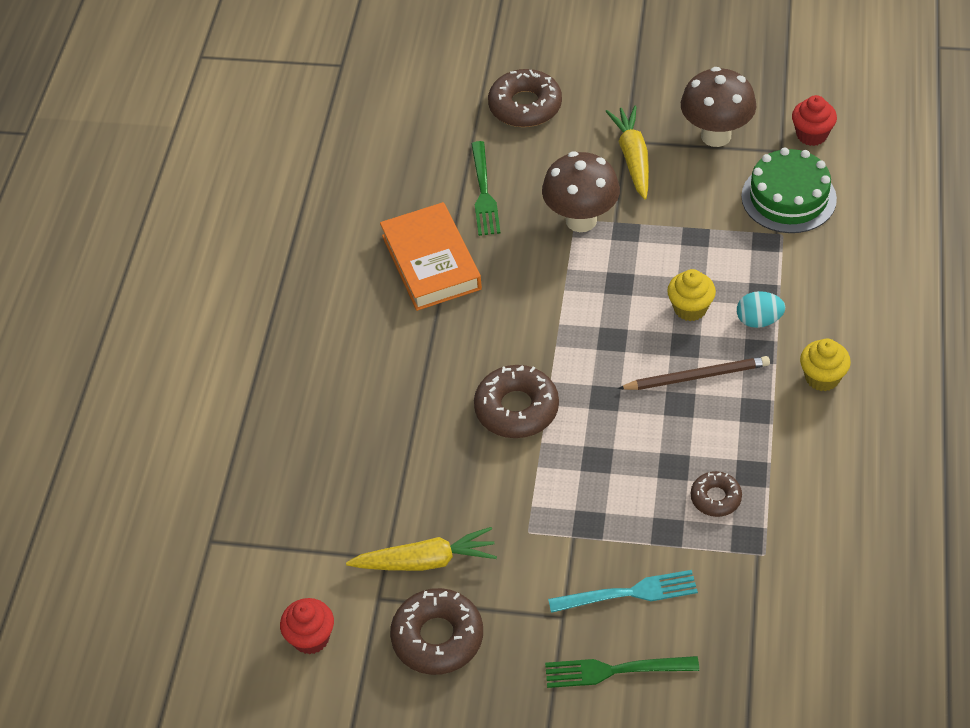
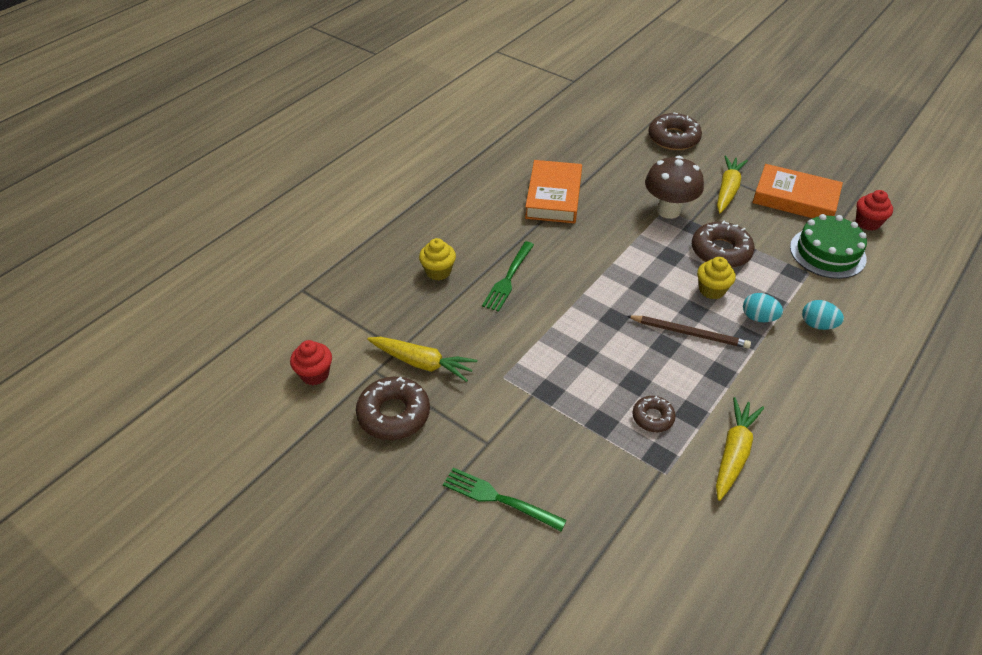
camera: 25 degrees right, 5 degrees down
green fork [471,141,500,236] -> green fork moved to [482,241,534,312]
brown donut [474,365,559,438] -> brown donut moved to [692,221,754,268]
turquoise fork [548,570,698,613] -> none
brown mushroom [681,67,756,147] -> orange book [752,164,843,218]
yellow cupcake [800,339,851,391] -> yellow cupcake moved to [419,238,456,280]
none -> yellow carrot [716,397,764,501]
none -> turquoise egg [802,300,844,330]

